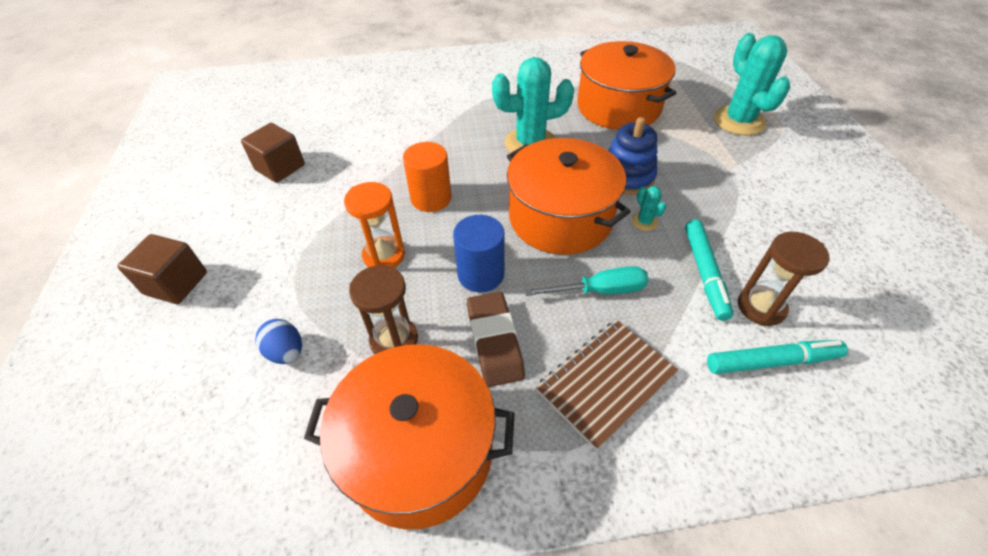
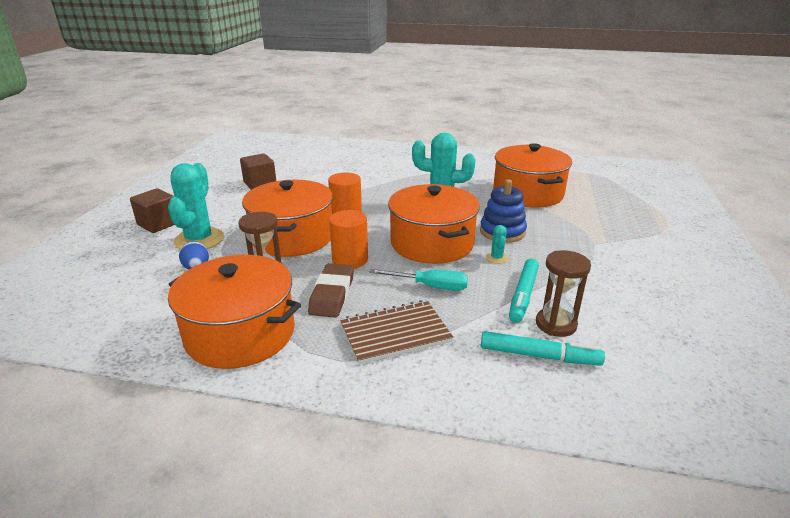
camera: 20 degrees right, 20 degrees down
orange hourglass [344,182,405,268] -> orange pot [242,180,333,257]
blue cylinder [453,215,505,292] -> orange cylinder [329,210,368,269]
turquoise cactus [714,33,790,136] -> turquoise cactus moved to [168,163,224,249]

